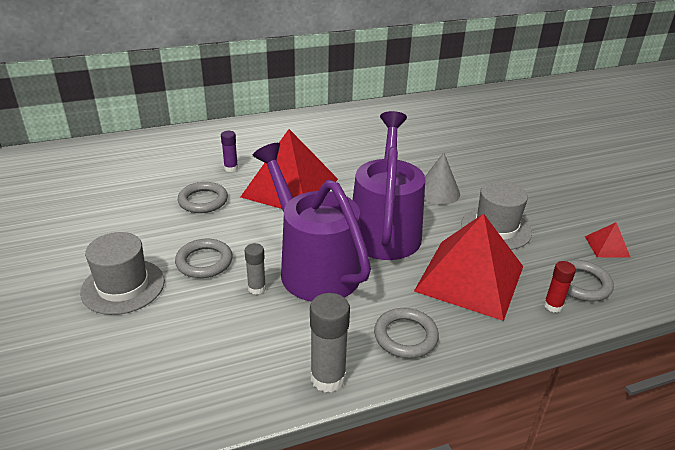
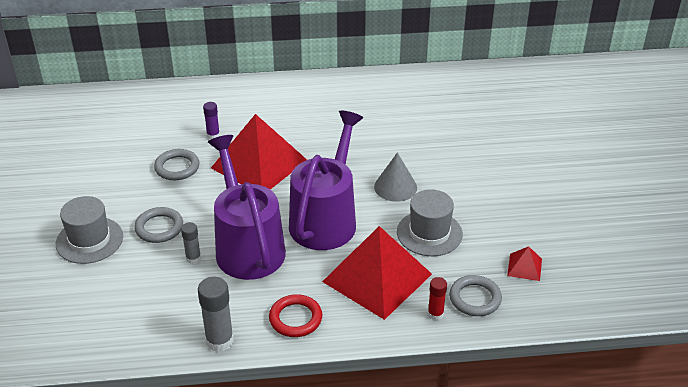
camera: 15 degrees right, 5 degrees up
grey ring [374,308,439,358] -> red ring [269,294,322,337]

